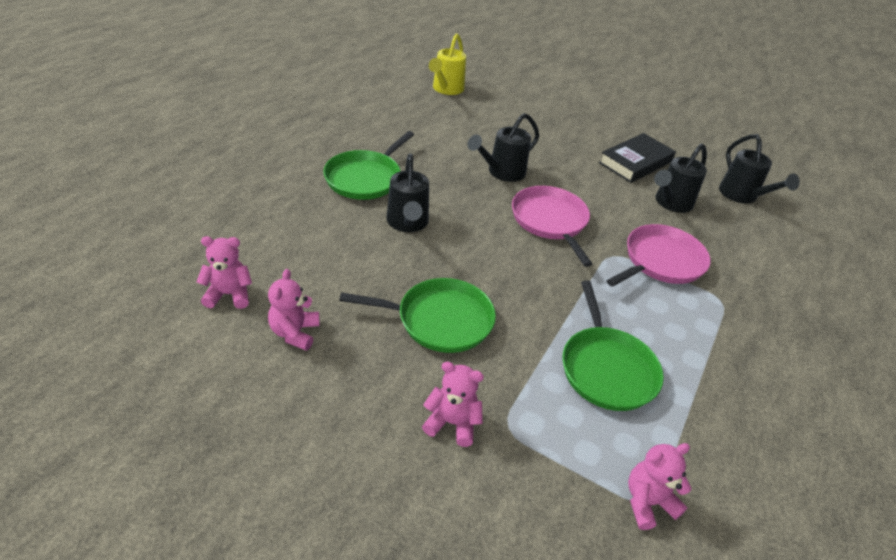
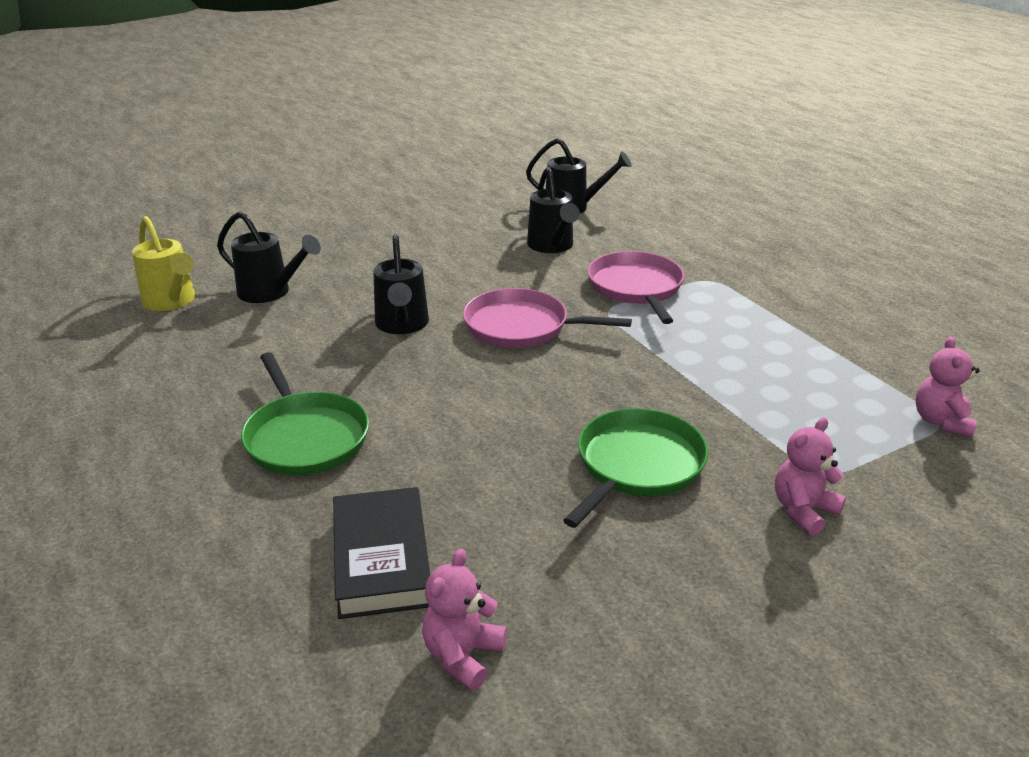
camera: 55 degrees left, 10 degrees down
pink teddy bear [268,269,319,351] -> none
black watering can [386,154,429,232] -> black watering can moved to [217,211,321,303]
green pan [562,281,664,411] -> none
black book [599,133,676,183] -> black book moved to [333,487,430,619]

